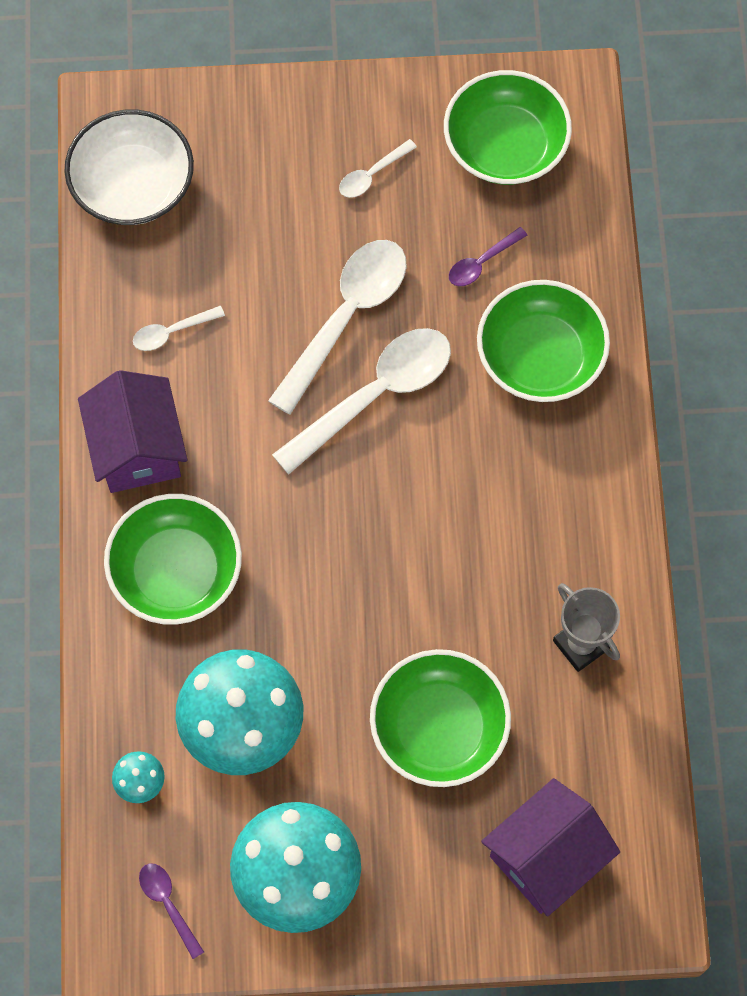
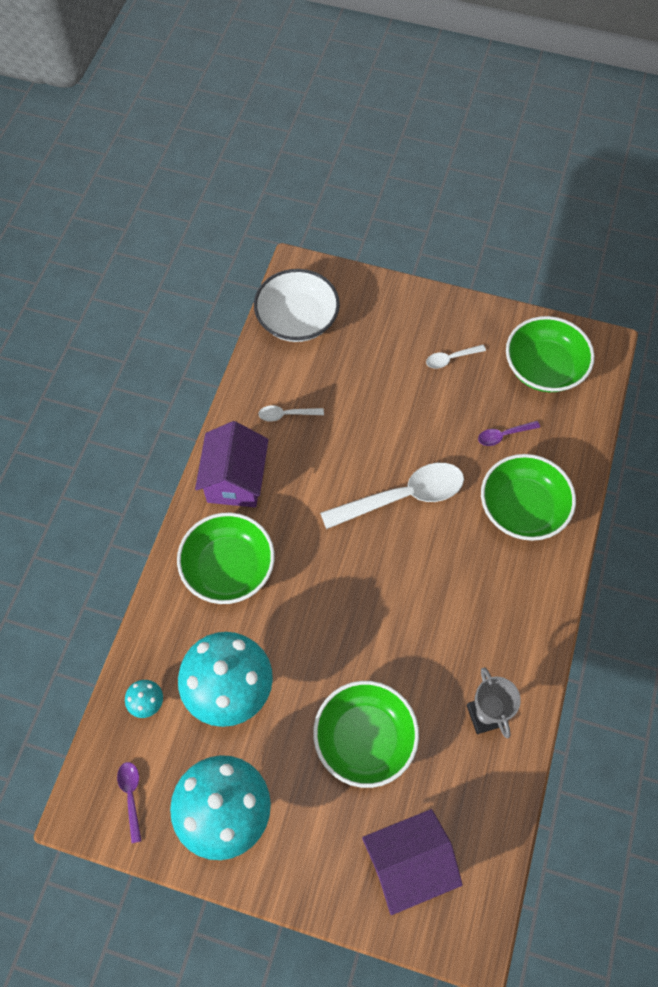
camera: 20 degrees right, 5 degrees down
white spoon [268,240,407,415] -> none

